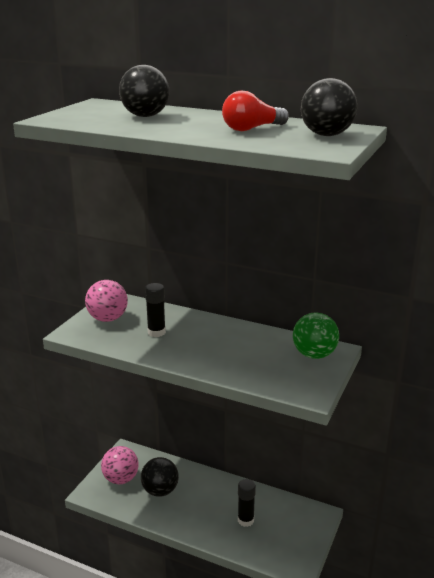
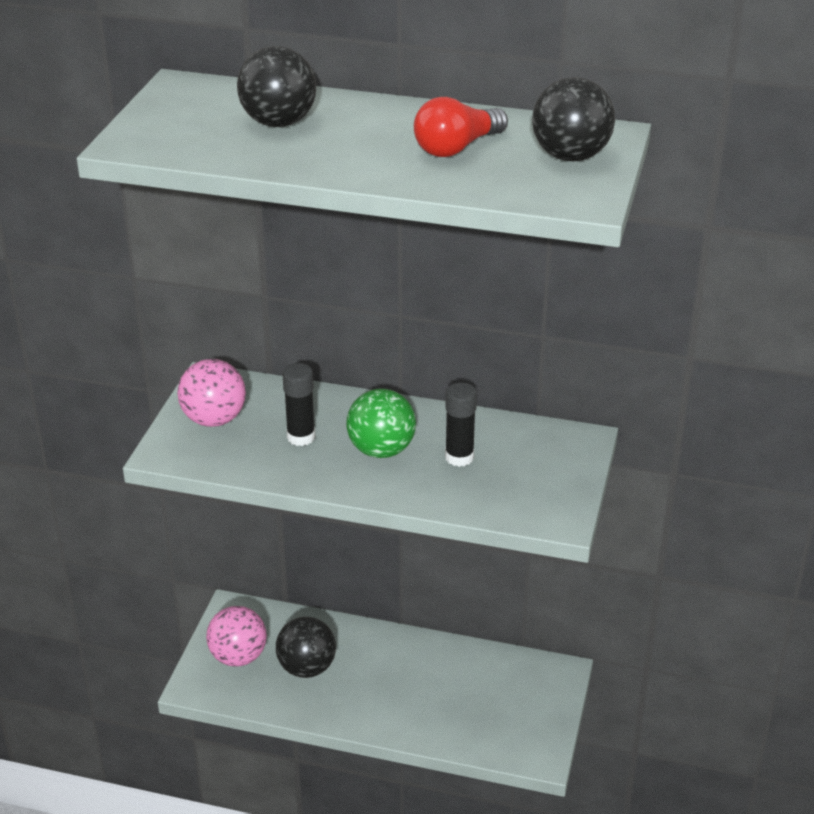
camera: 10 degrees left, 10 degrees up
black glue stick [238,479,256,527] -> black glue stick moved to [445,383,477,467]
green ball [293,313,339,359] -> green ball moved to [346,388,416,458]

